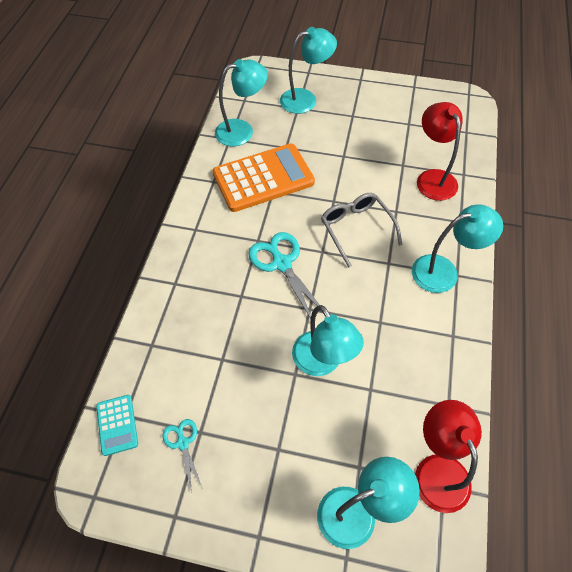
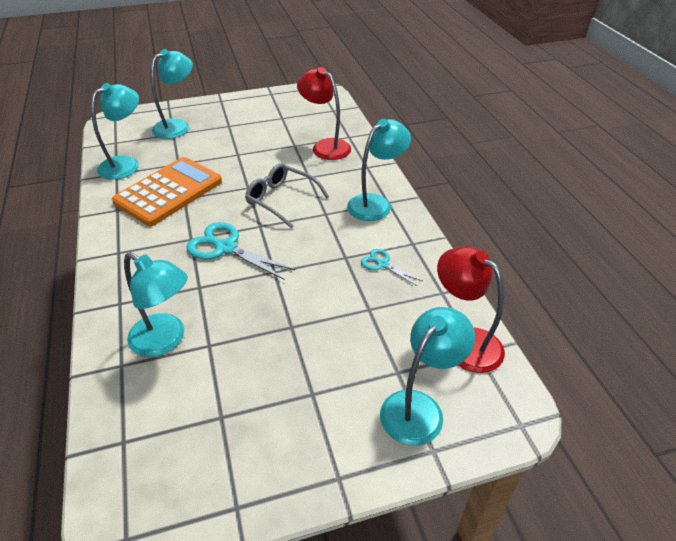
camera: 30 degrees left, 15 degrees down
turquoise calculator [96,395,138,456] -> none
turquoise scissors [163,419,203,493] -> turquoise scissors moved to [361,249,422,286]
turquoise lamp [292,305,364,376] -> turquoise lamp moved to [124,252,188,357]

